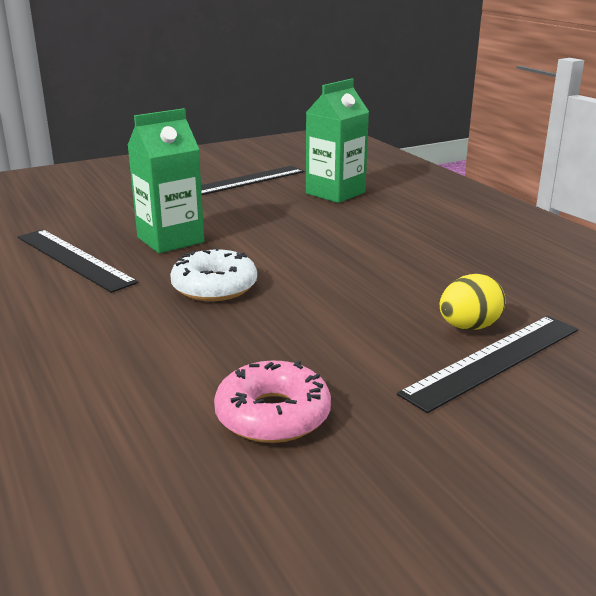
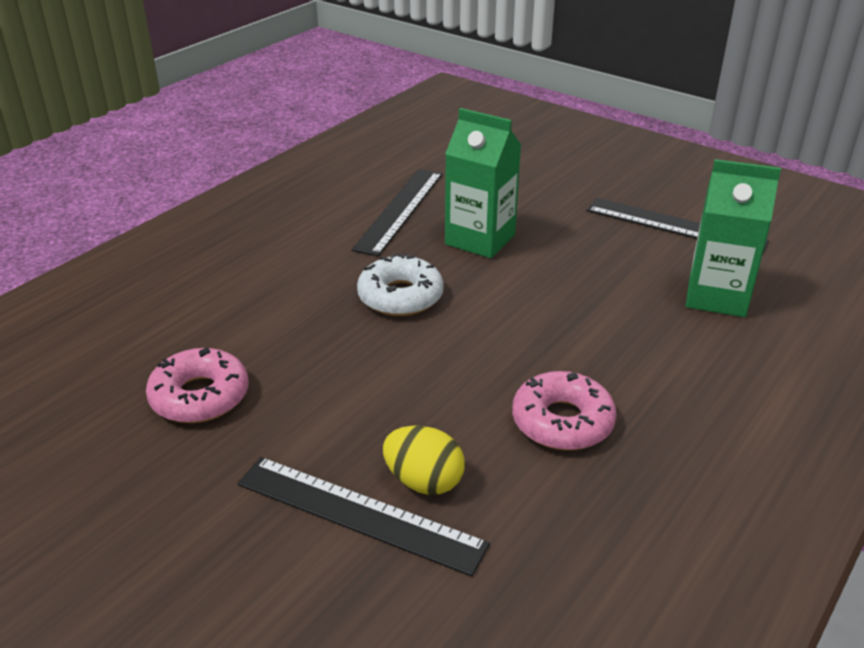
camera: 65 degrees right, 10 degrees up
none -> pink donut [512,371,617,450]

